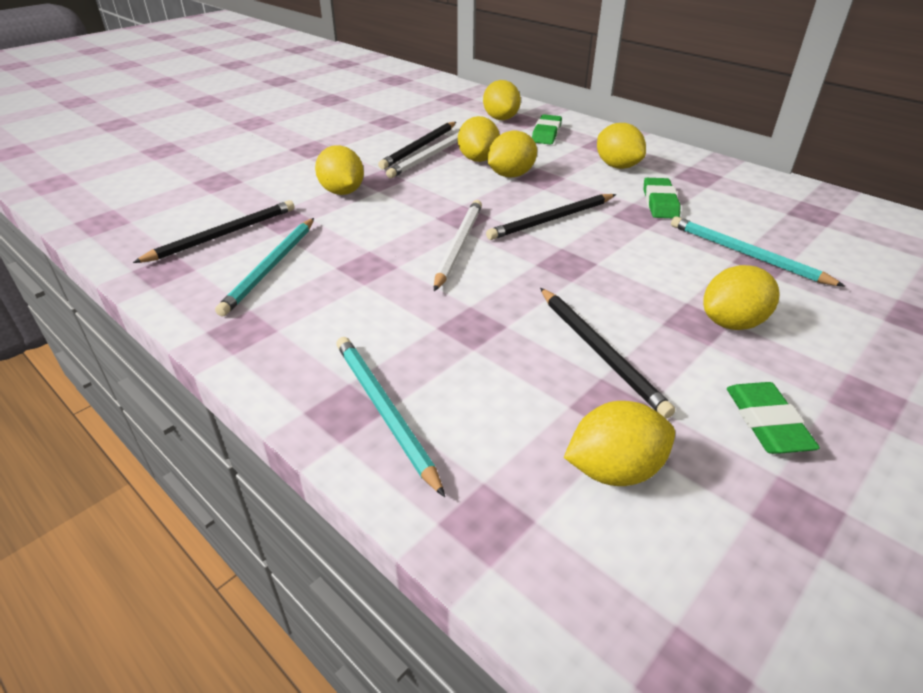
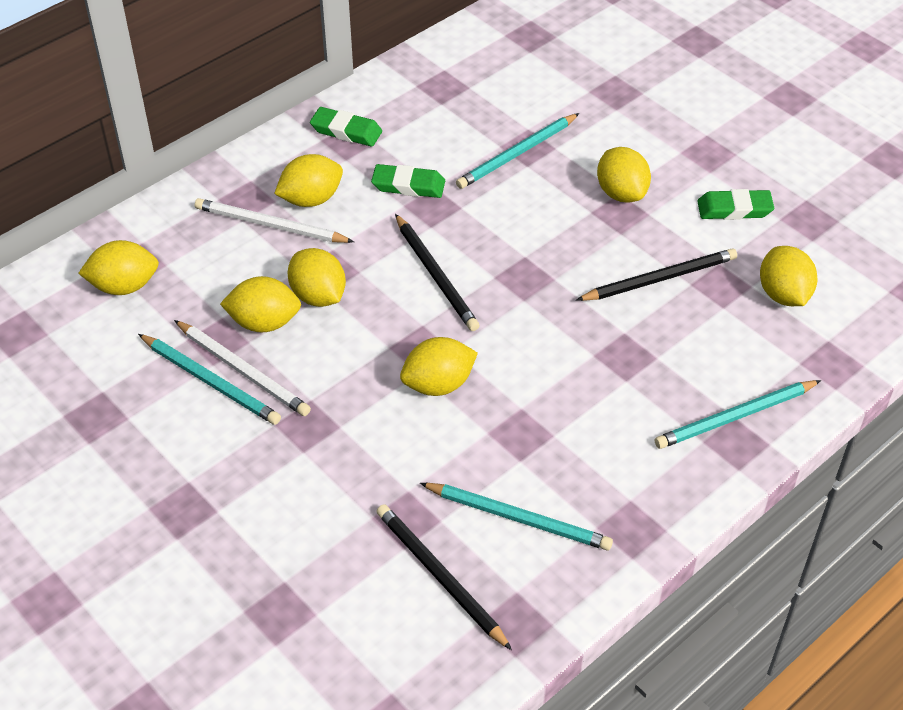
camera: 85 degrees left, 10 degrees up
yellow lemon [315,145,364,195] -> yellow lemon moved to [400,337,478,396]
black pencil [378,122,456,169] -> turquoise pencil [138,334,281,425]
white pencil [434,200,482,291] -> white pencil moved to [195,198,354,243]
green eraser [532,114,562,145] -> green eraser moved to [310,107,382,147]

